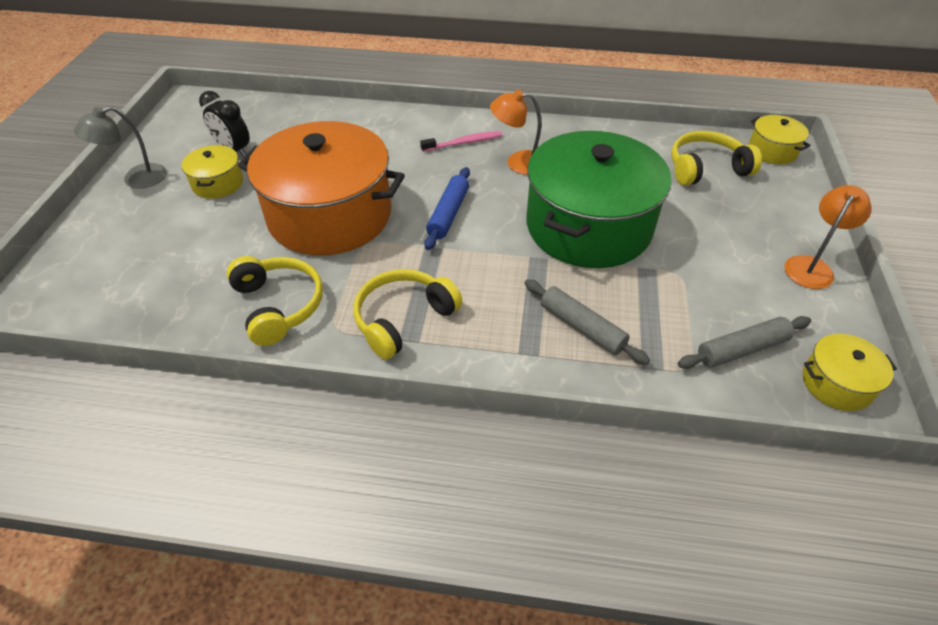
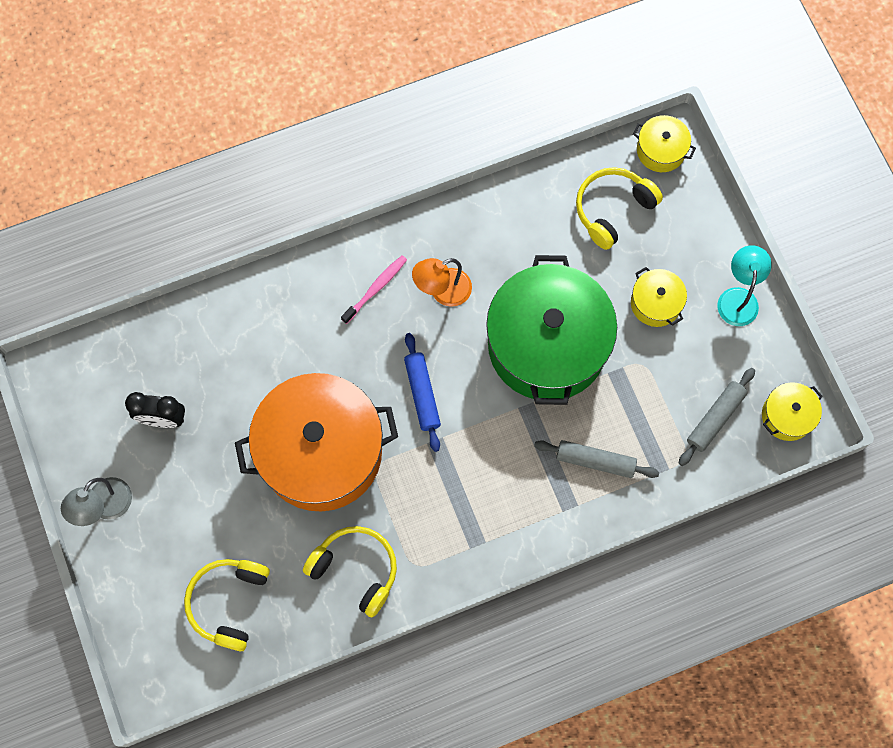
camera: 30 degrees left, 25 degrees up
yellow pot [182,145,243,199] -> yellow pot moved to [631,267,687,327]
yellow headphones [354,269,462,360] -> yellow headphones moved to [184,559,270,651]
orange lamp [784,185,872,289] -> turquoise lamp [717,245,772,326]

